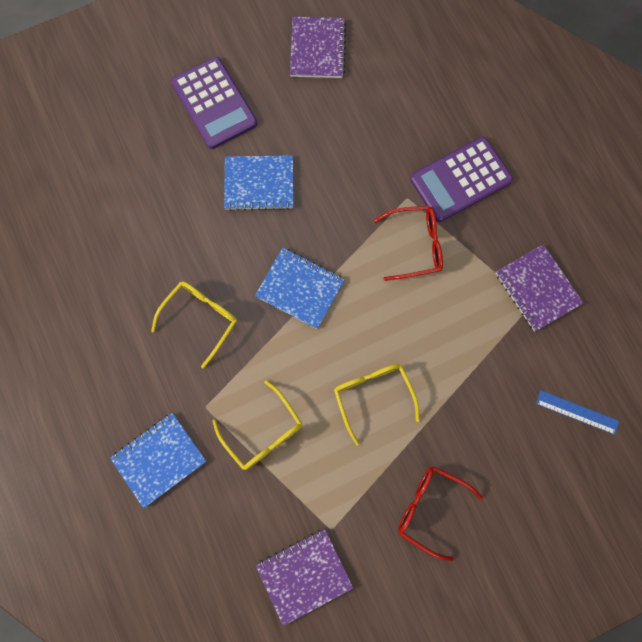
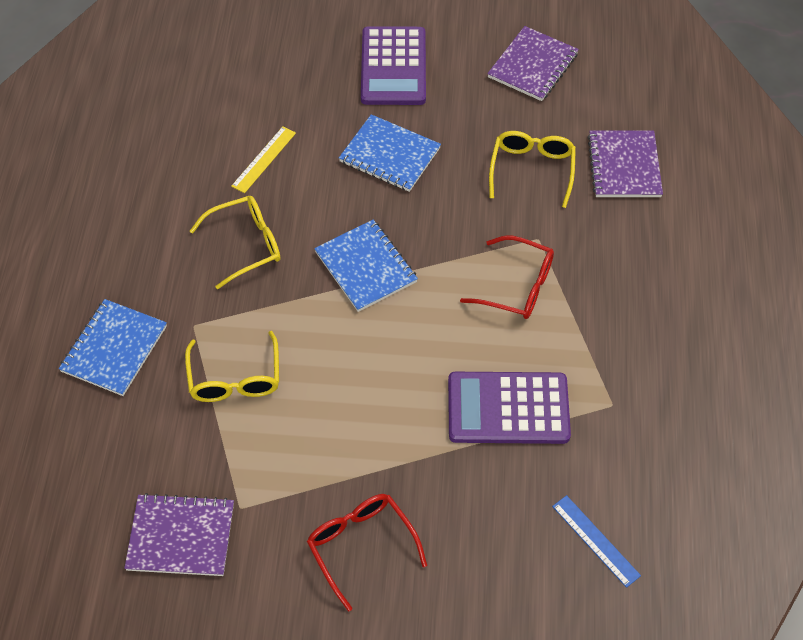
camera: 30 degrees right, 20 degrees down
blue notebook [110,413,207,509] -> blue notebook turned 60 degrees counterclockwise [59,299,167,396]
yellow glasses [334,364,420,446] -> yellow glasses moved to [489,131,576,208]
purple calculator [410,137,513,222] -> purple calculator moved to [448,372,571,444]
purple notebook [496,244,583,332] -> purple notebook moved to [587,131,663,197]
none -> yellow ruler [231,126,296,193]

